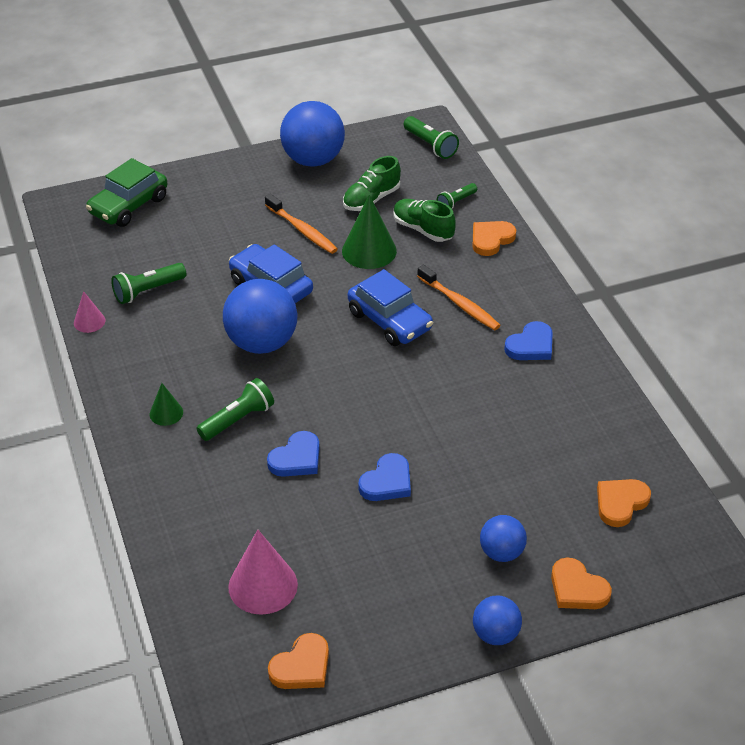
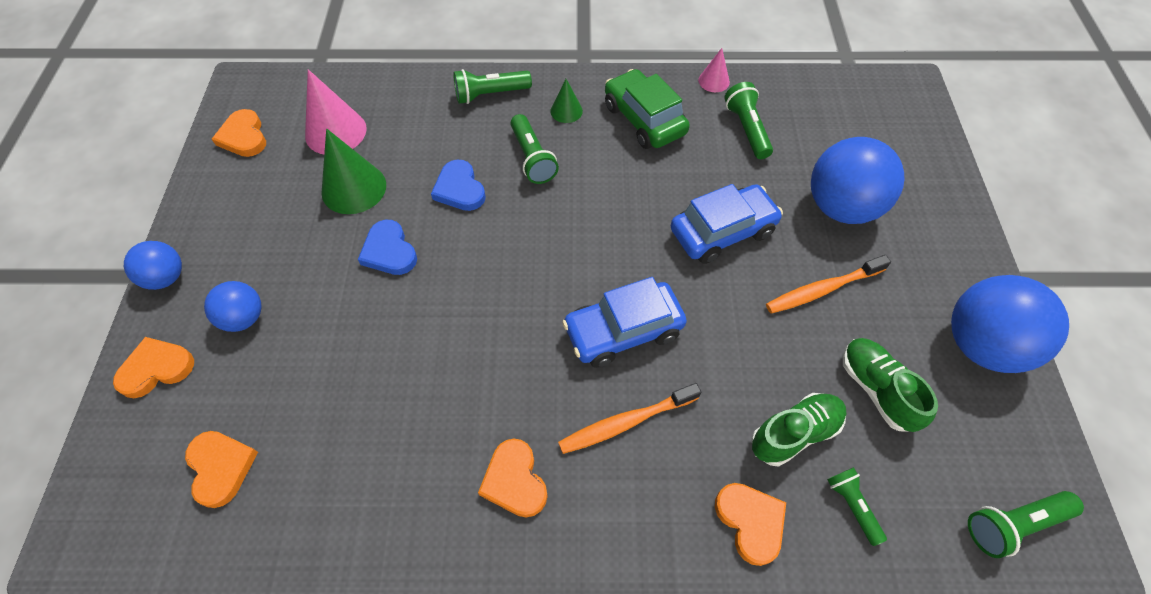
camera: 110 degrees right, 15 degrees up
green car [86,158,167,227] -> green car moved to [605,69,690,149]
blue ball [223,279,297,354] -> blue ball moved to [811,137,905,224]
green cone [342,195,397,269] -> green cone moved to [321,129,386,214]
blue heart [504,321,553,360] -> orange heart [478,439,548,517]
none -> green flashlight [453,69,532,104]

